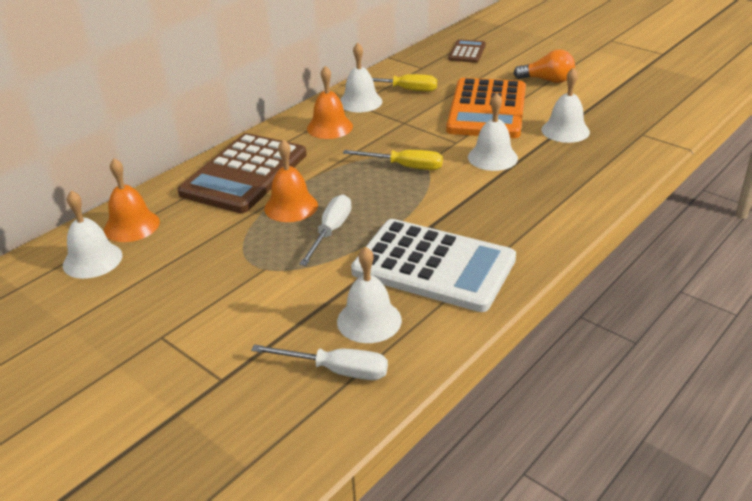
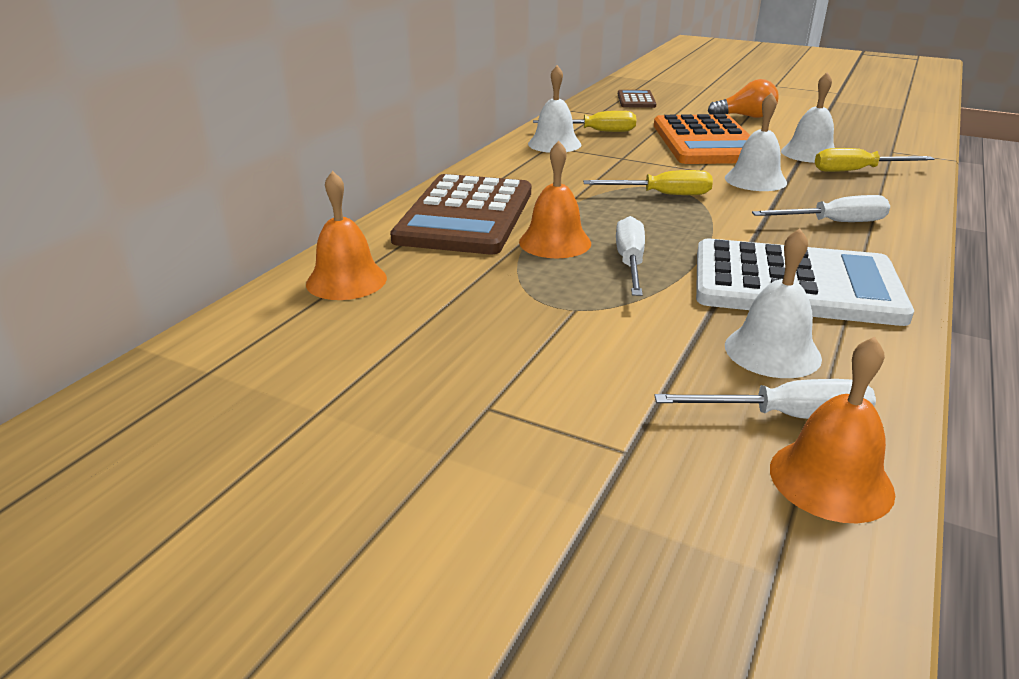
camera: 15 degrees left, 5 degrees down
white bell [63,191,122,279] -> none
orange bell [307,66,353,139] -> orange bell moved to [770,337,895,523]
none -> white screwdriver [752,195,890,222]
none -> yellow screwdriver [815,148,934,172]

